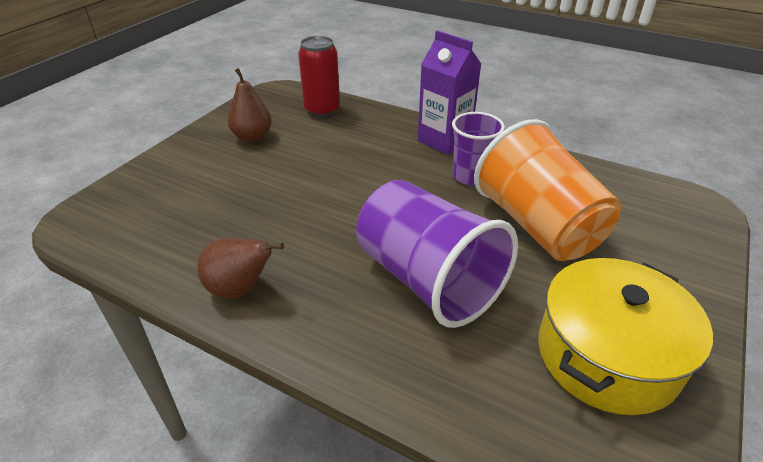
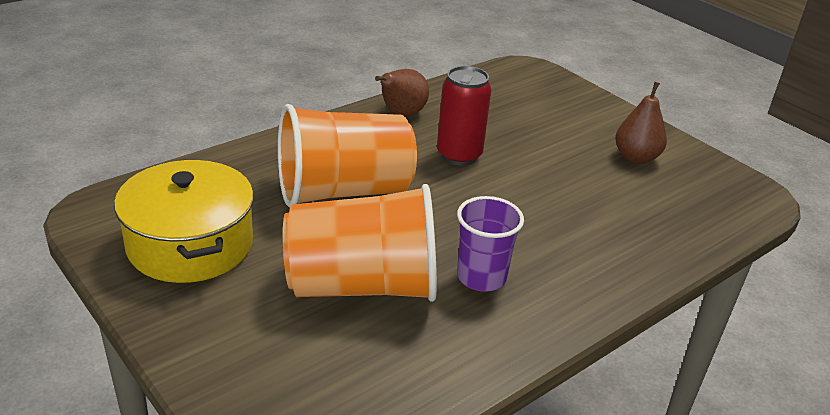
camera: 110 degrees right, 5 degrees down
red can [298,36,340,117] -> red can moved to [437,66,491,166]
purple cup [356,180,518,328] -> orange cup [278,104,417,208]
purple carton [418,30,481,155] -> none

